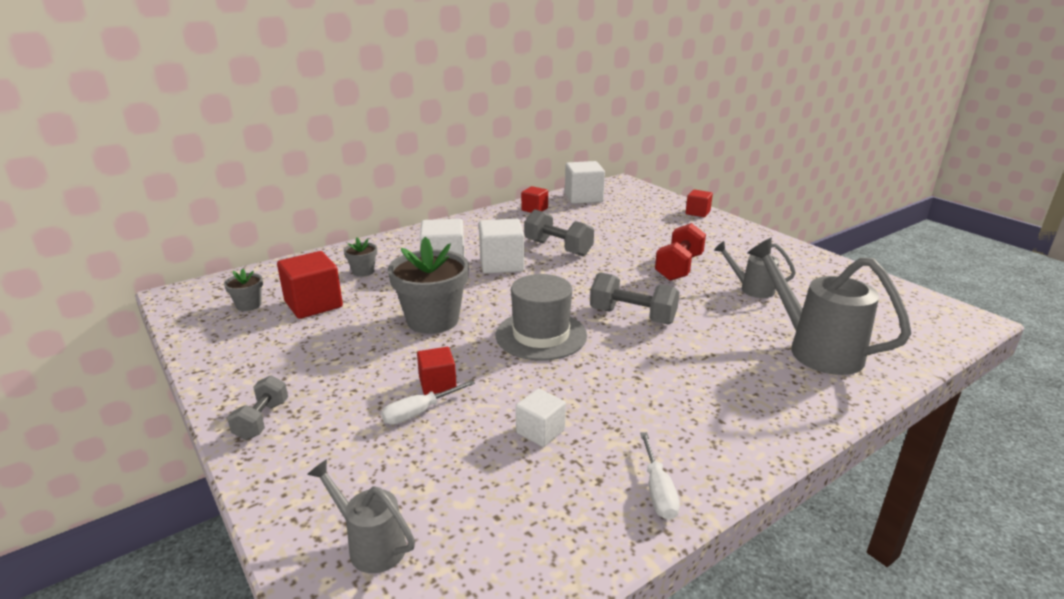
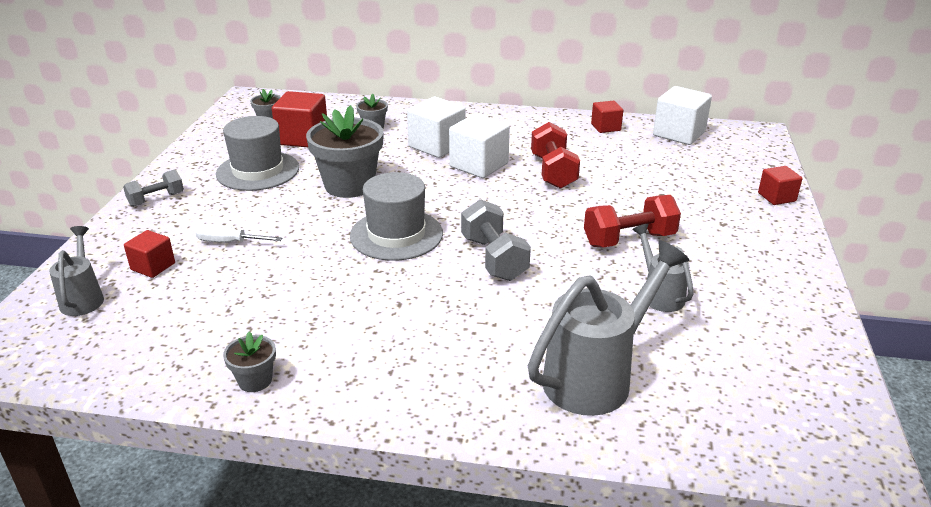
camera: 45 degrees right, 5 degrees up
red cube [417,347,457,395] -> red cube moved to [124,230,175,278]
white cube [516,389,566,447] -> none
grey dumbbell [525,210,594,256] -> red dumbbell [531,122,580,189]
white screwdriver [640,432,680,520] -> grey flower pot [223,332,276,392]
grey watering can [747,237,912,375] -> grey watering can turned 45 degrees clockwise [528,240,689,416]
none -> grey hat [216,116,299,191]

